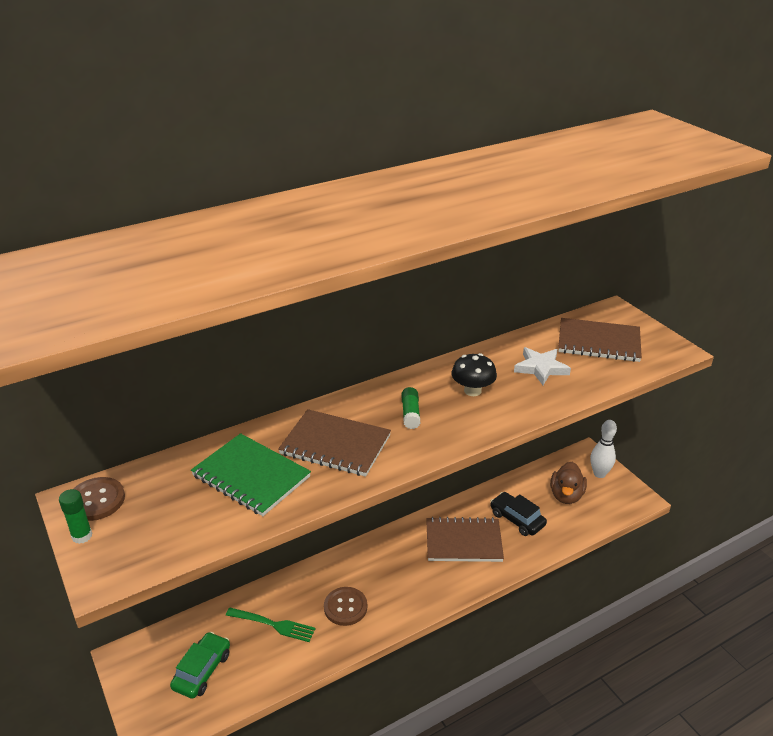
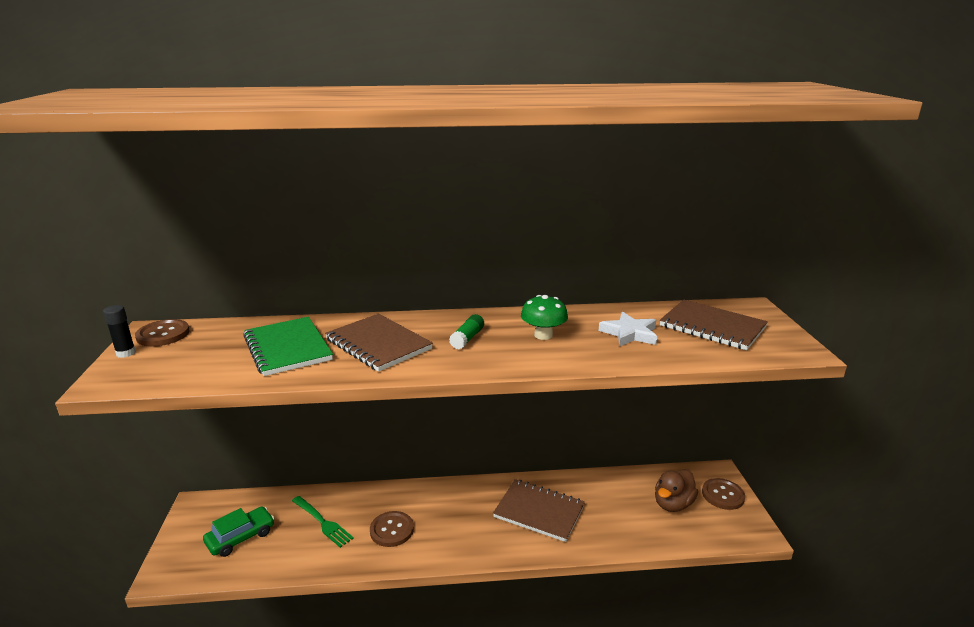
camera: 25 degrees right, 10 degrees down
green glue stick [59,489,92,544] -> black glue stick [103,305,136,358]
black mushroom [451,353,497,396] -> green mushroom [521,295,568,340]
black car [490,492,547,536] -> none
white bowling pin [590,420,617,478] -> brown button [702,478,745,510]

